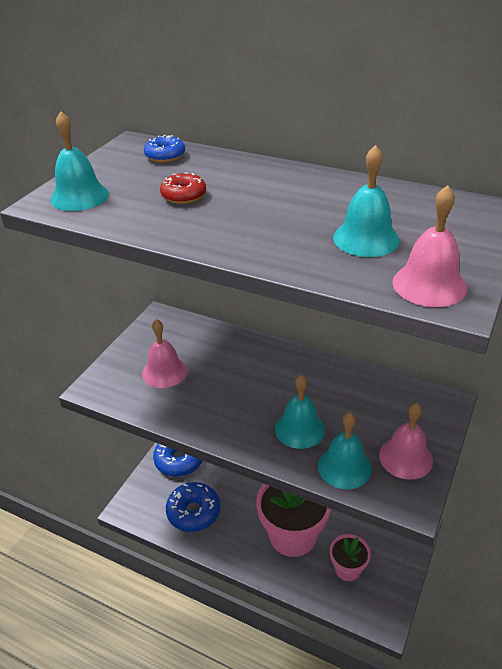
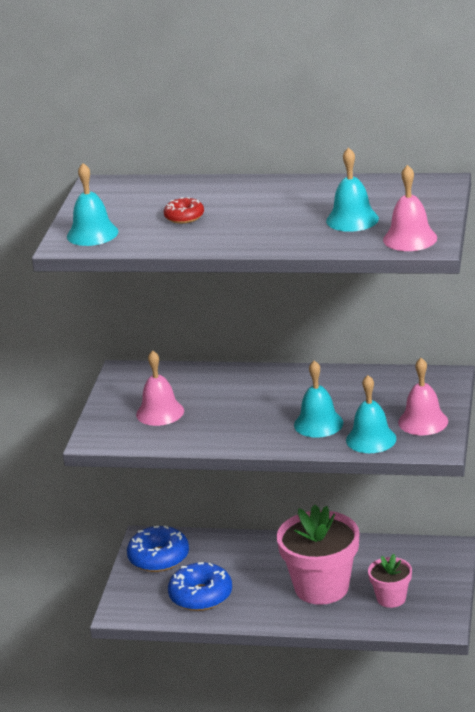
camera: 15 degrees left, 10 degrees down
blue donut [144,135,185,163] -> none

